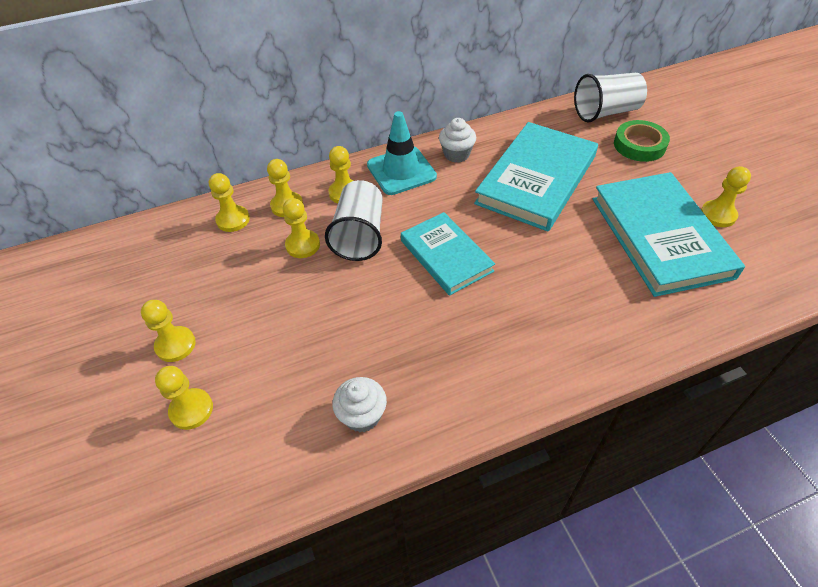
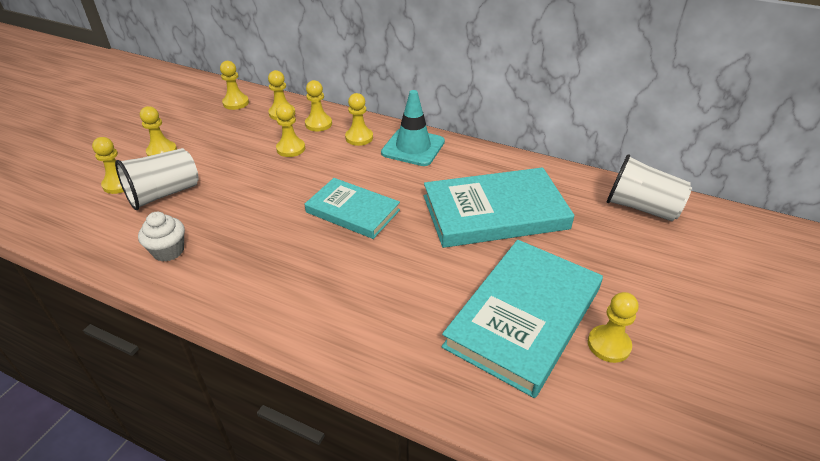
camera: 45 degrees right, 10 degrees down
white cup [325,180,383,261] -> white cup moved to [115,148,199,210]
turquoise book [401,212,495,296] -> turquoise book turned 75 degrees counterclockwise [305,178,400,239]
white cupcake [439,118,476,163] -> none
green tape [614,120,670,162] -> none
none -> yellow pawn [220,61,249,110]

